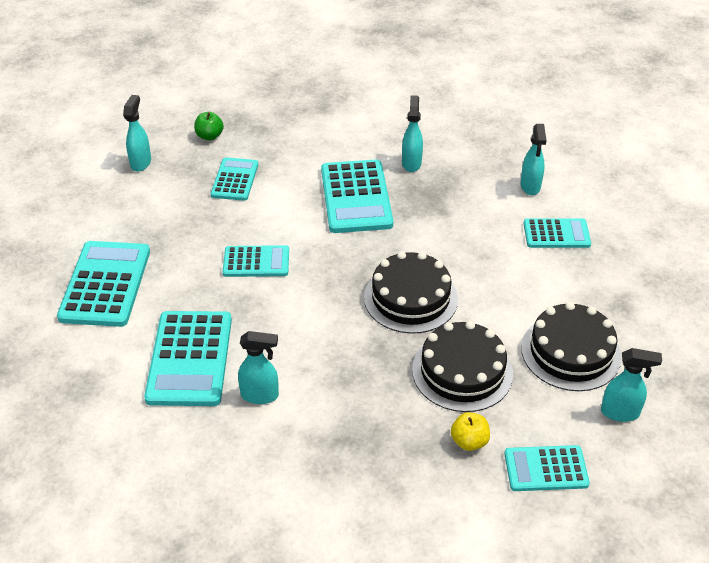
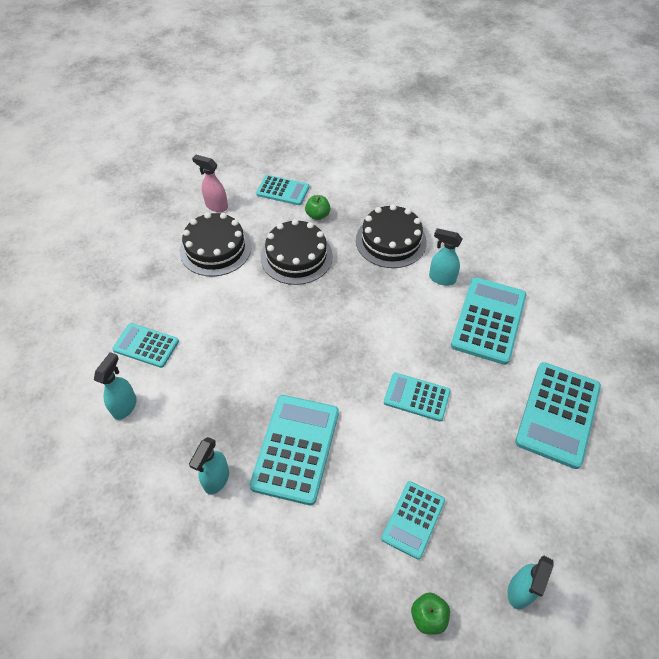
camera: 160 degrees left, 10 degrees up
black cake [364,251,458,334] -> black cake moved to [356,204,427,268]
yellow apple [451,412,490,451] -> green apple [305,195,331,220]
turquoise spray bottle [601,348,662,422] -> pink spray bottle [192,155,228,212]

